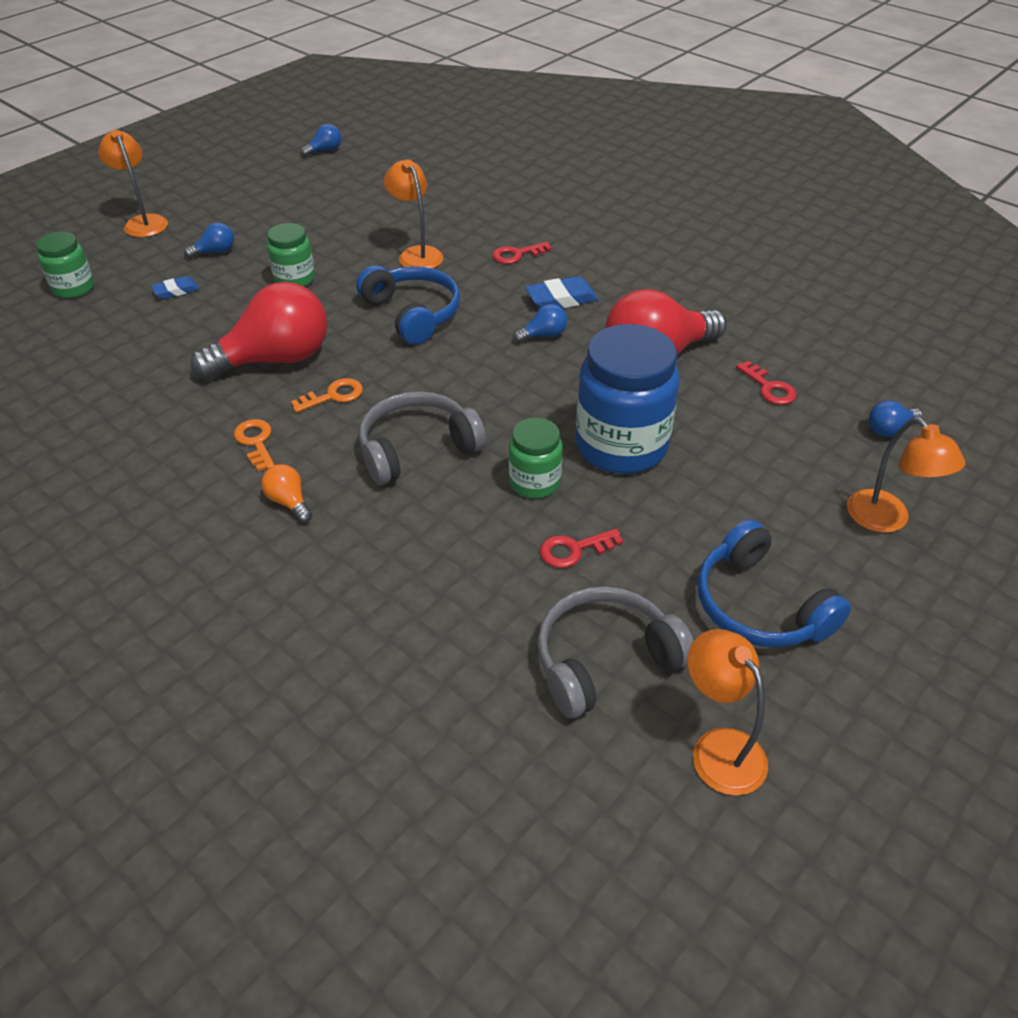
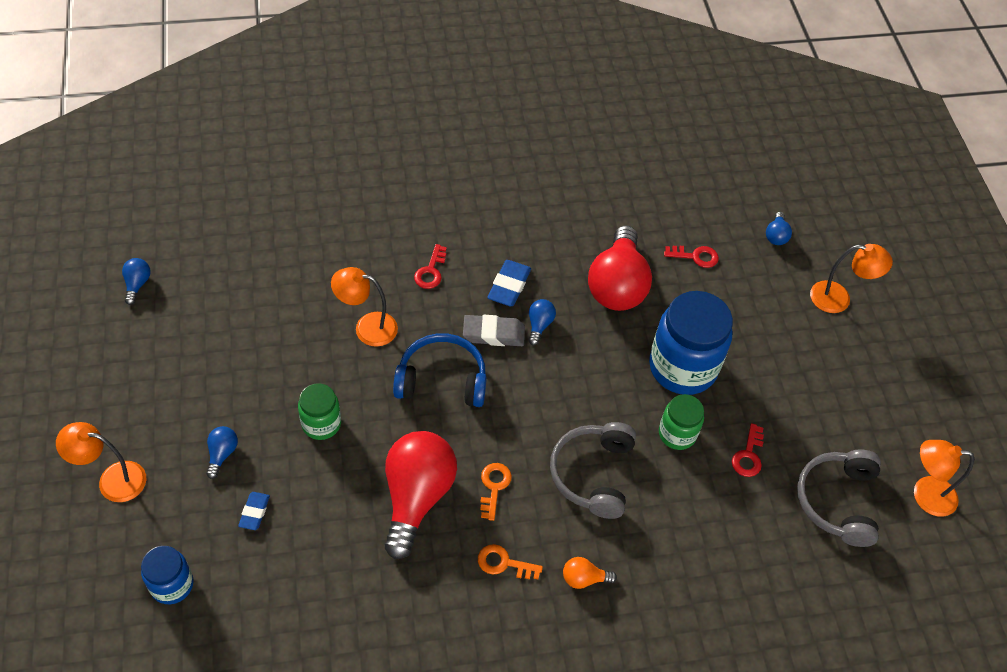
camera: 55 degrees left, 10 degrees up
green jar [36,232,94,299] -> blue jar [141,546,194,604]
blue headphones [697,519,851,648] -> none
none -> grey eraser [463,315,525,346]

